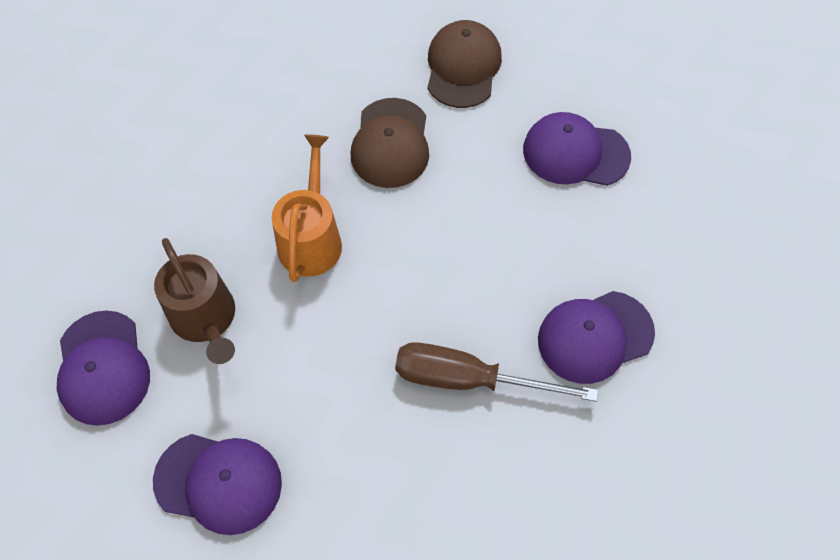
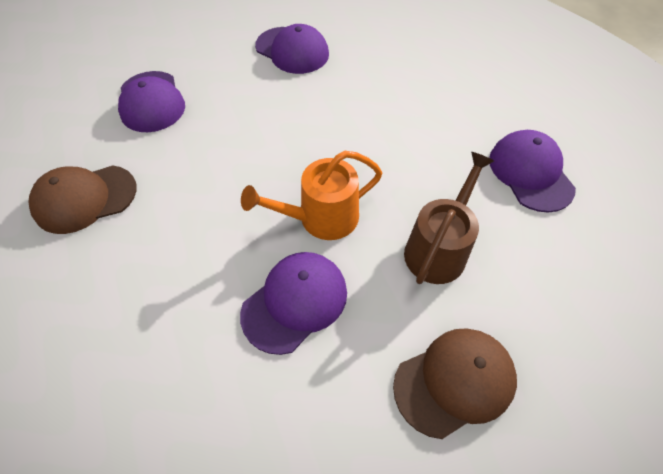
camera: 120 degrees left, 5 degrees down
purple cap [57,310,150,426] -> purple cap moved to [240,252,347,355]
brown cap [351,98,429,188] -> brown cap moved to [393,328,517,439]
brown screwdriver [395,342,598,402] -> none

